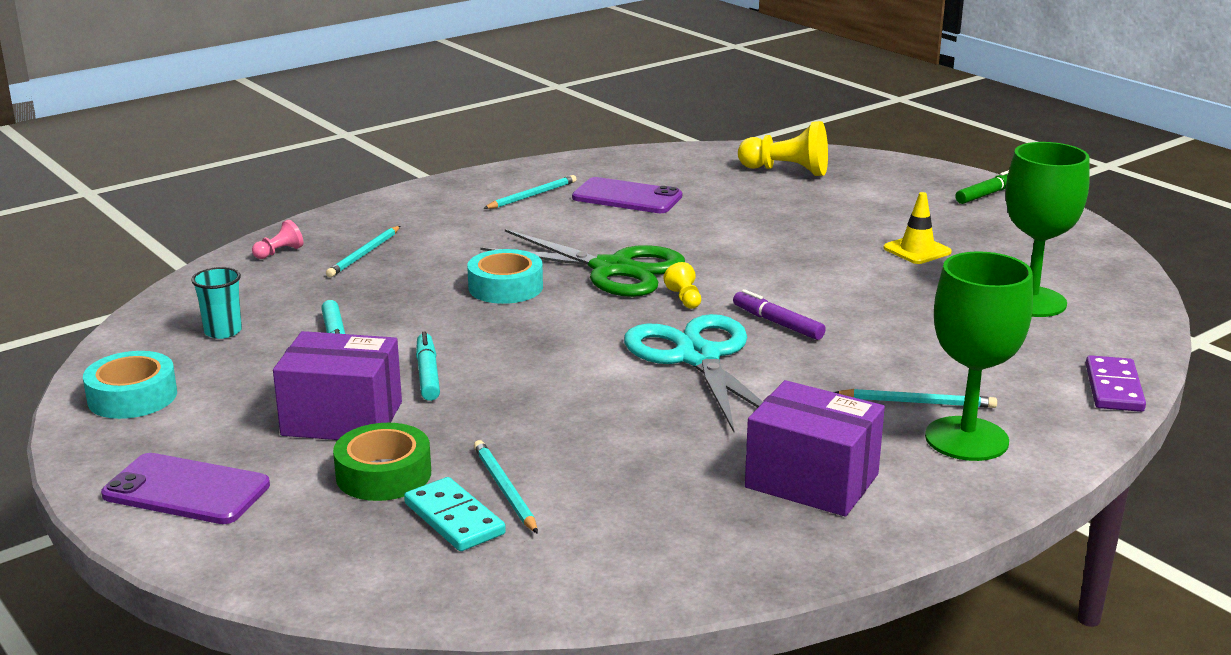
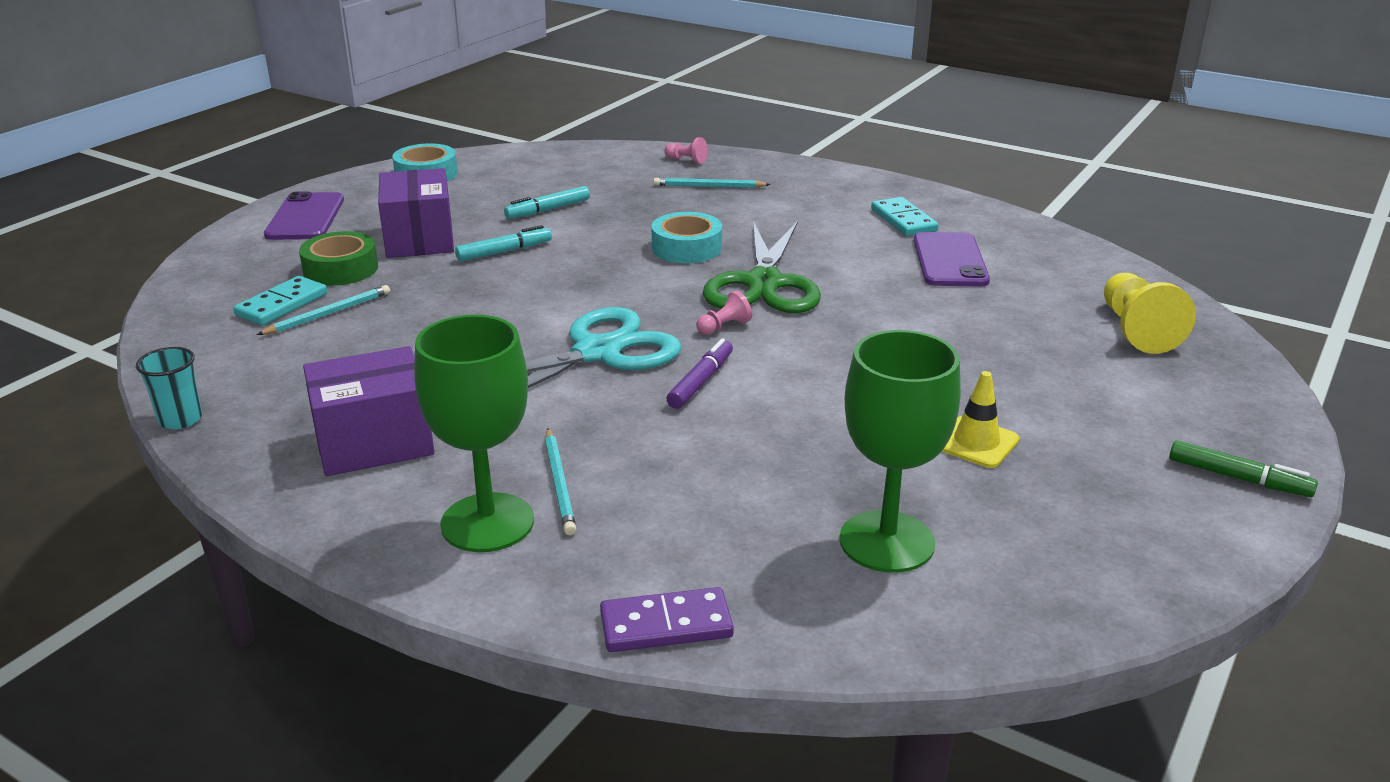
camera: 70 degrees right, 5 degrees up
turquoise cup [191,267,242,339] -> turquoise cup moved to [136,347,202,429]
turquoise pencil [483,175,576,209] -> turquoise domino [871,197,939,236]
yellow pawn [663,262,701,309] -> pink pawn [696,290,752,335]
purple box [745,380,885,517] -> purple box turned 60 degrees clockwise [303,346,435,476]

